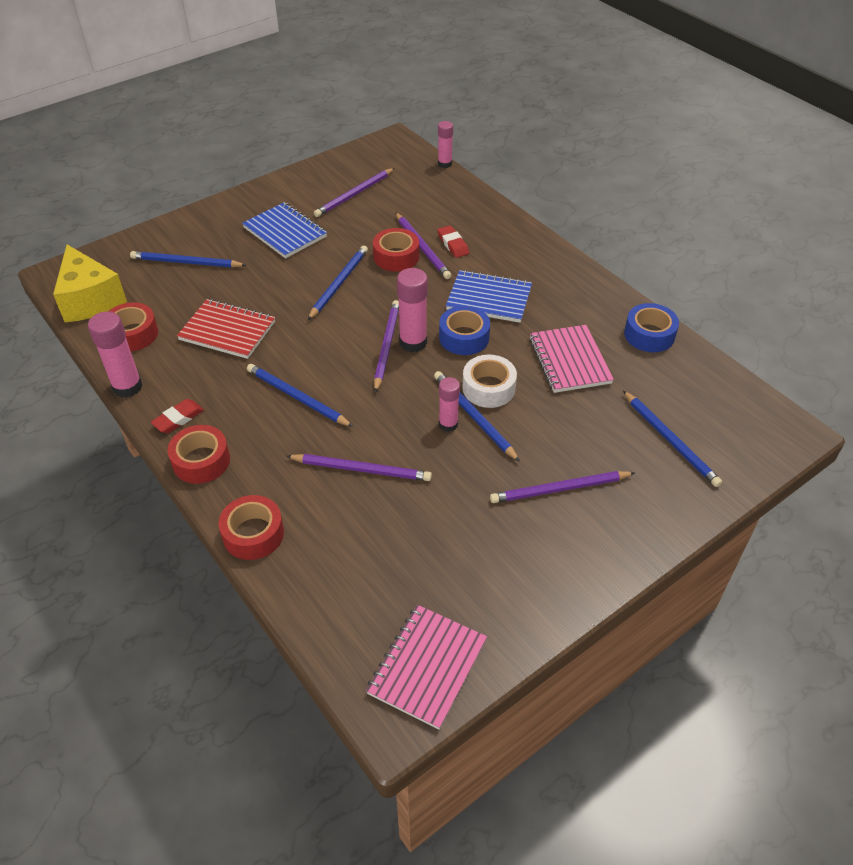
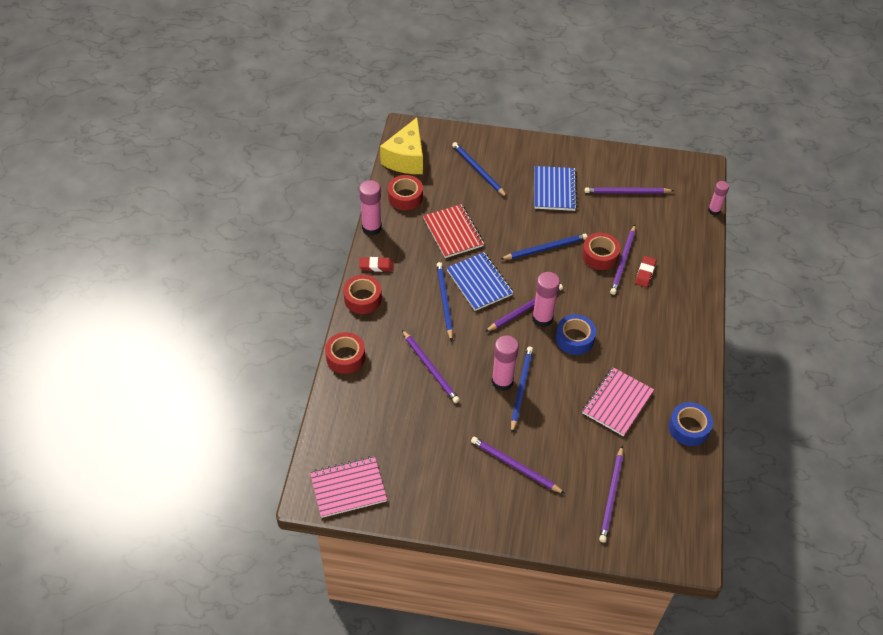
camera: 45 degrees right, 5 degrees up
pink glue stick [439,377,460,432] -> pink glue stick [492,335,519,391], size x1.56
blue notebook [446,270,532,323] -> blue notebook moved to [447,252,513,311]
white tape [462,355,517,408] -> none
blue pencil [623,391,722,487] -> purple pencil [599,446,623,543]

